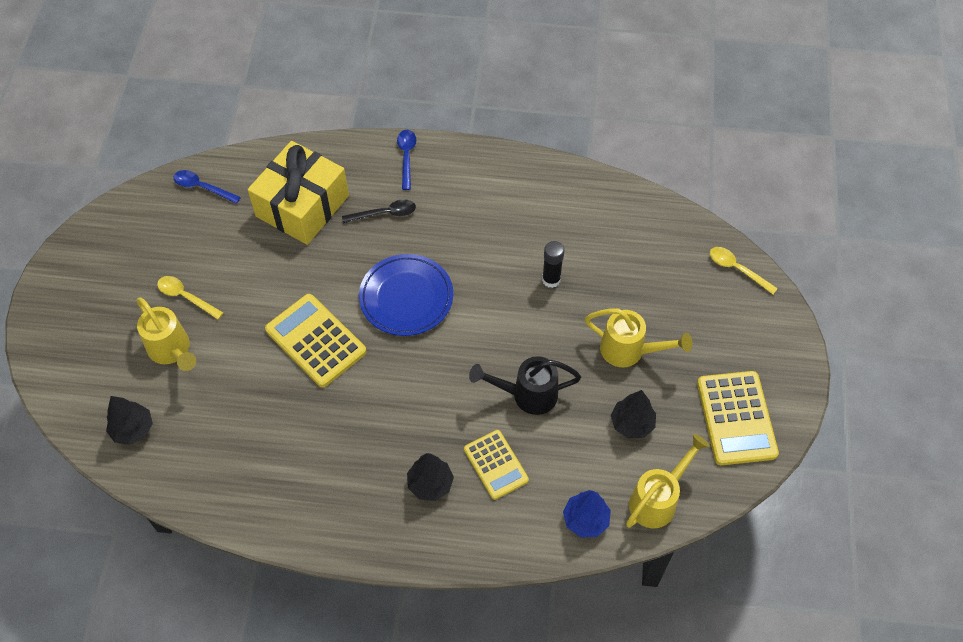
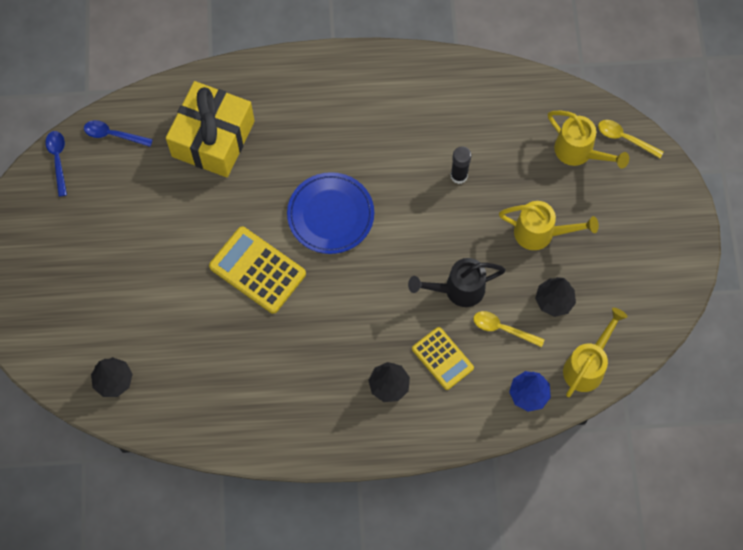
camera: 10 degrees left, 10 degrees up
yellow watering can [136,298,196,371] -> yellow watering can moved to [548,111,629,169]
yellow spoon [157,276,223,320] -> yellow spoon moved to [473,311,545,347]
black spoon [342,199,416,223] -> none
blue spoon [397,130,416,190] -> blue spoon moved to [46,131,67,197]
yellow calculator [697,371,779,465] -> none

